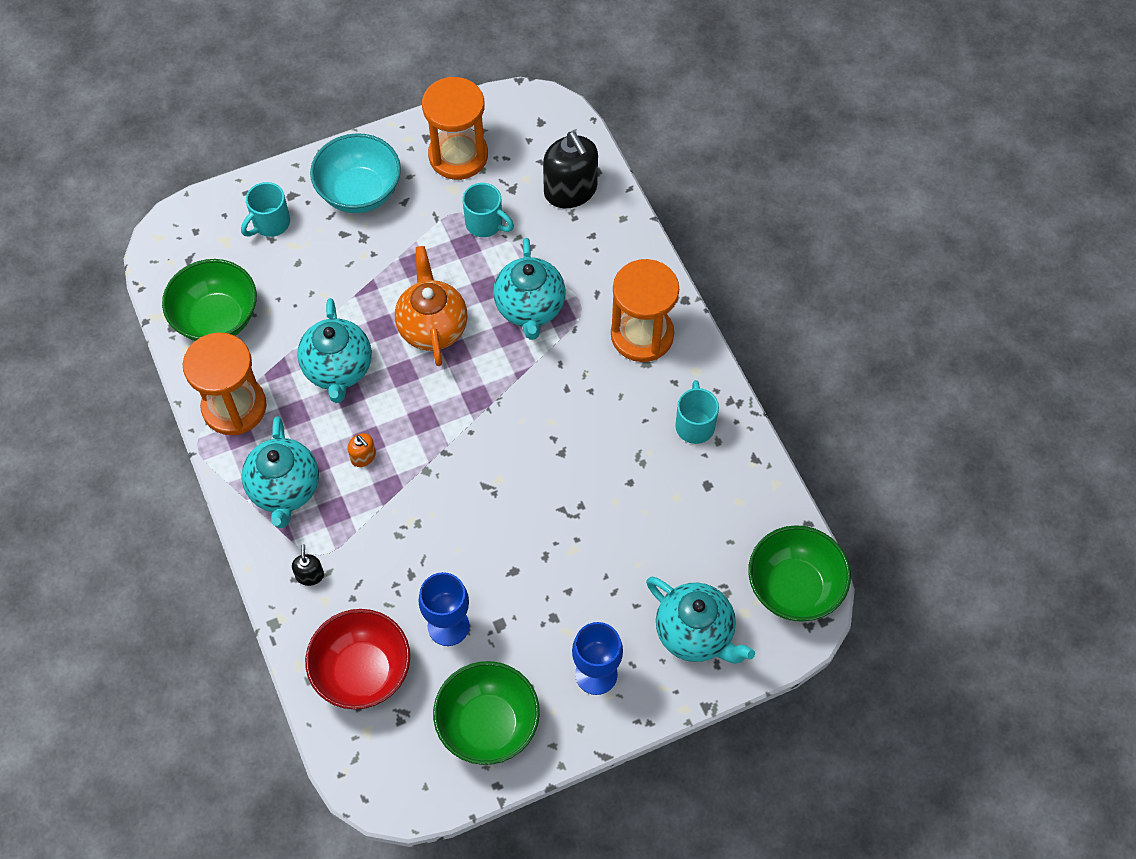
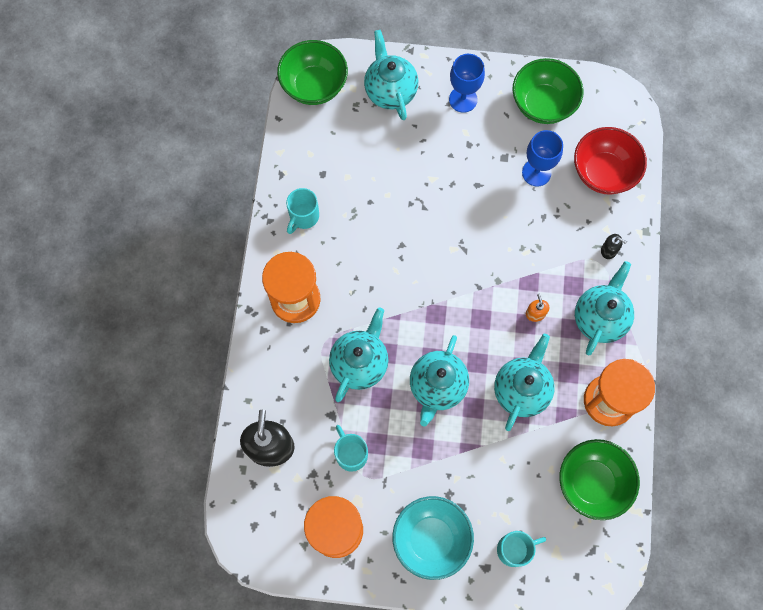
camera: 150 degrees left, 10 degrees up
black soap dispenser [292,544,324,586] -> black soap dispenser turned 90 degrees counterclockwise [601,234,627,259]
orange teapot [395,246,467,366] -> turquoise teapot [410,335,469,426]

